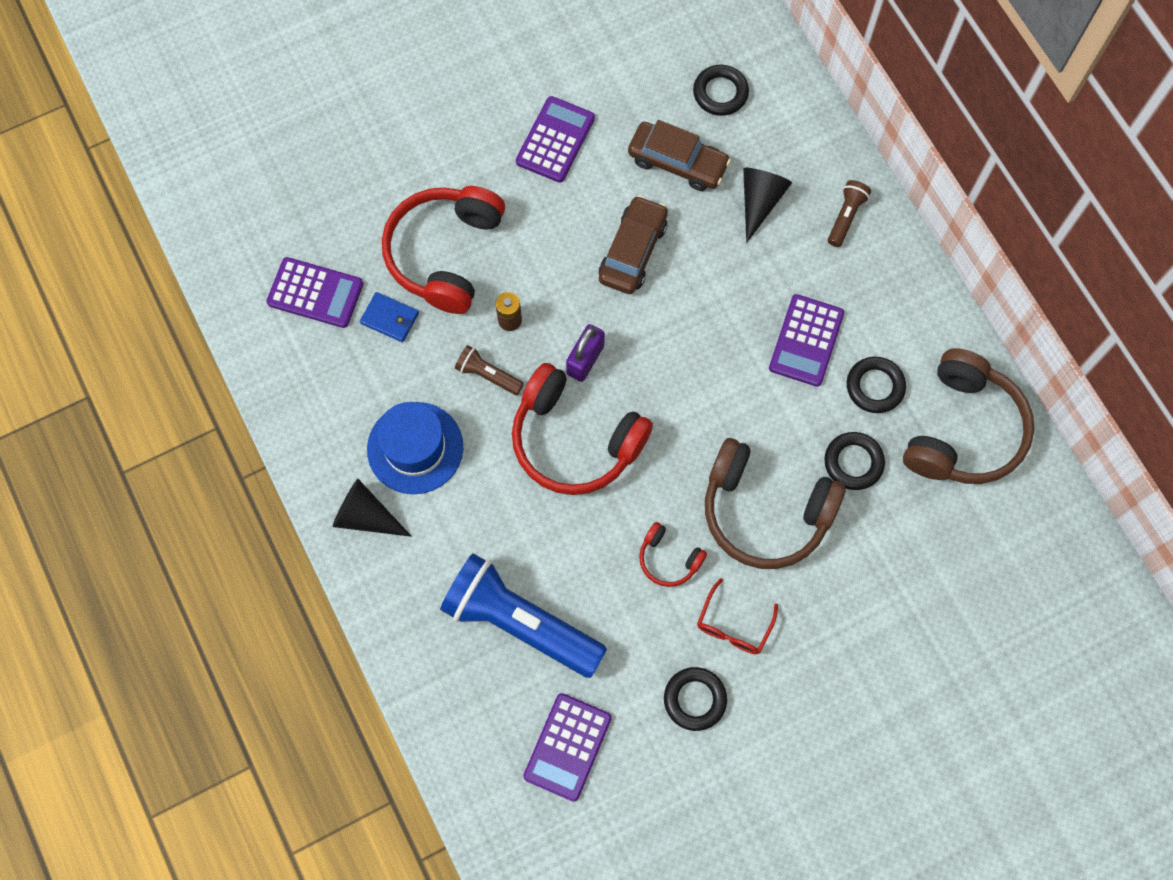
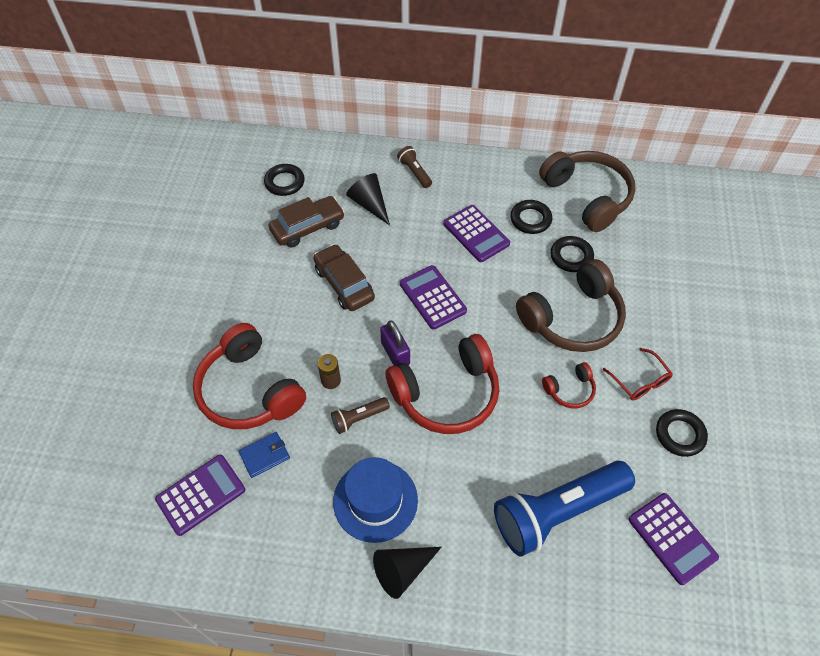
camera: 55 degrees left, 15 degrees down
purple calculator [516,96,595,183] -> purple calculator moved to [400,265,467,329]

